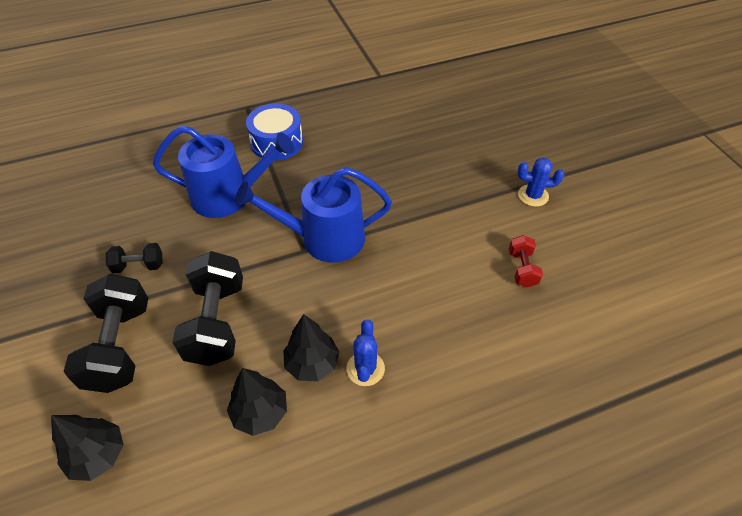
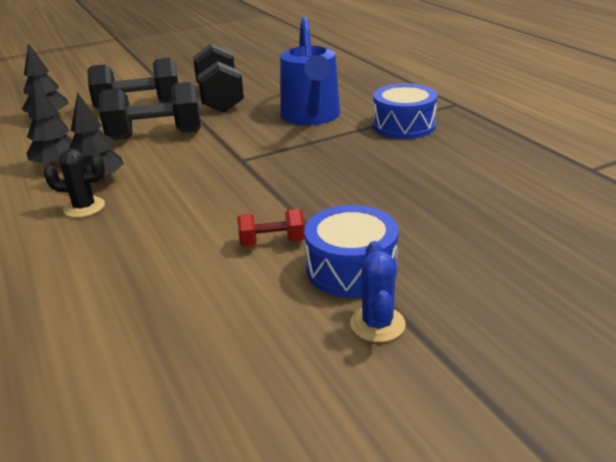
camera: 85 degrees right, 20 degrees down
black dumbbell [106,243,163,273] -> black dumbbell [193,44,244,113], size x1.96
blue watering can [235,167,392,263] -> none
blue cactus [347,320,385,386] -> black cactus [43,149,105,218]
red dumbbell [509,235,543,287] -> red dumbbell moved to [237,209,305,247]
none -> blue drum [304,205,399,298]

